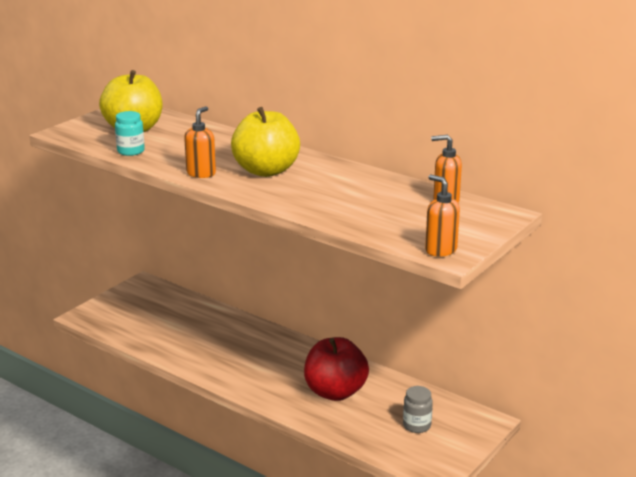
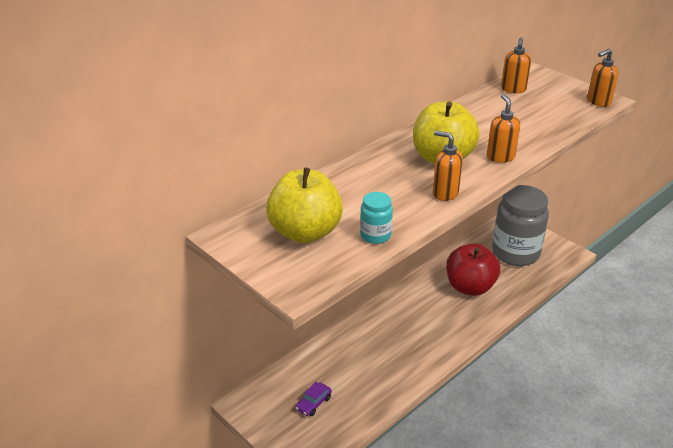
camera: 80 degrees left, 10 degrees up
grey jar [403,386,433,433] -> grey jar [492,185,549,266], size x2.30
none -> purple car [295,382,332,416]
none -> orange soap dispenser [487,94,520,163]

